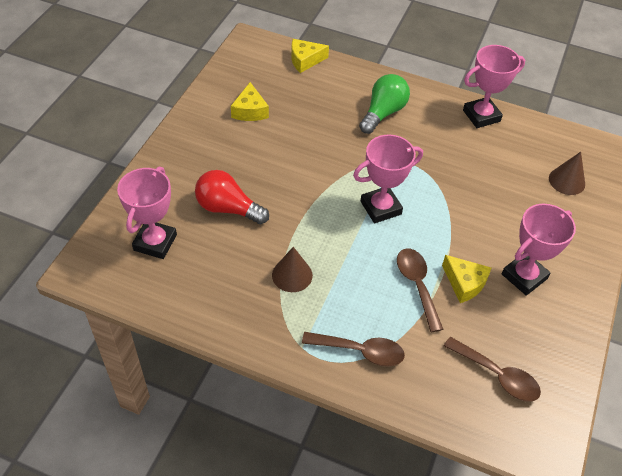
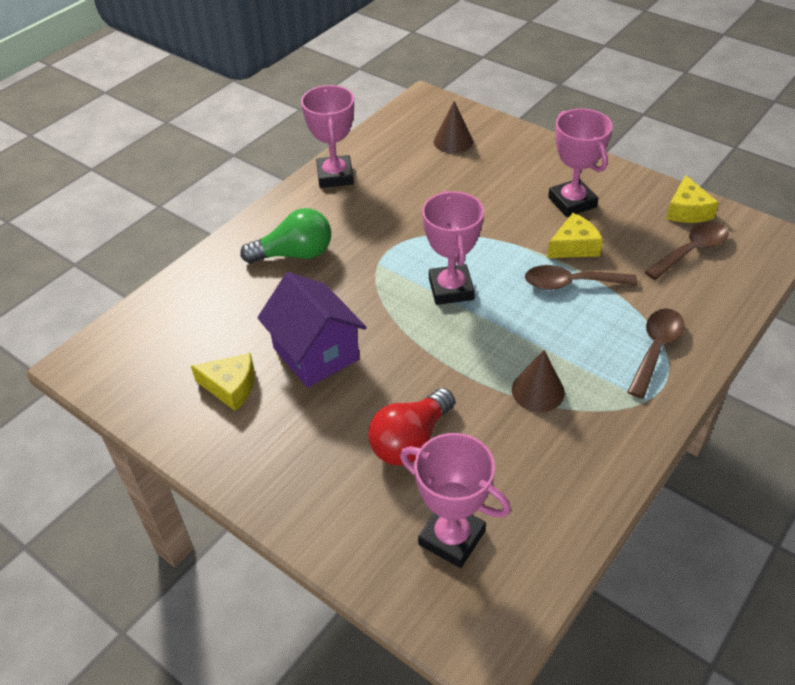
camera: 70 degrees left, 5 degrees down
yellow cheese [291,39,329,73] -> yellow cheese moved to [666,175,719,223]
green light bulb [359,74,410,134] -> green light bulb turned 120 degrees clockwise [240,208,331,264]
none -> purple house [257,272,367,388]

